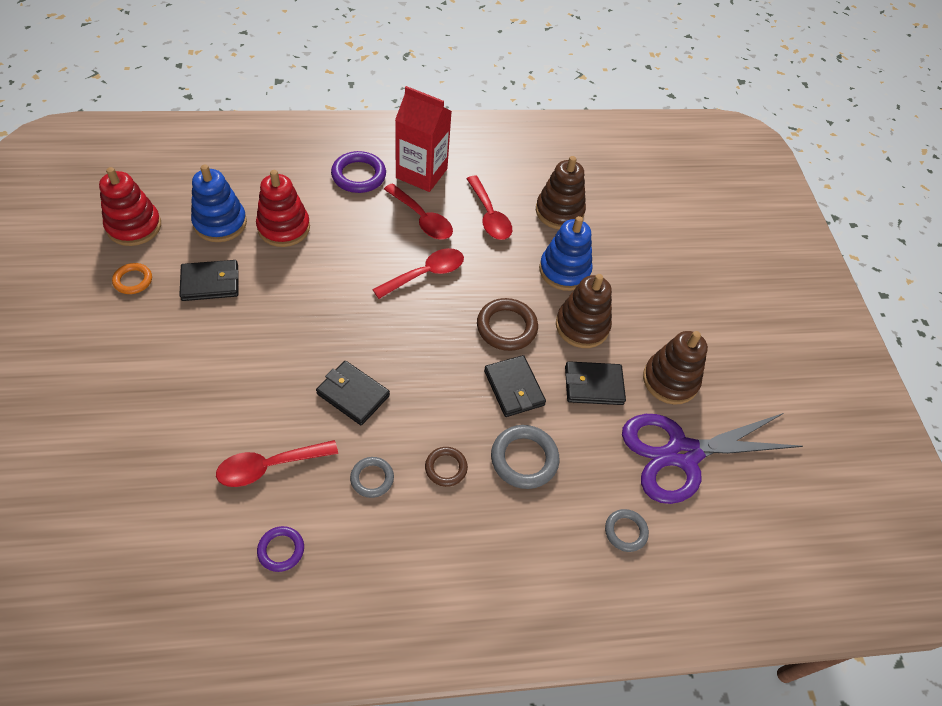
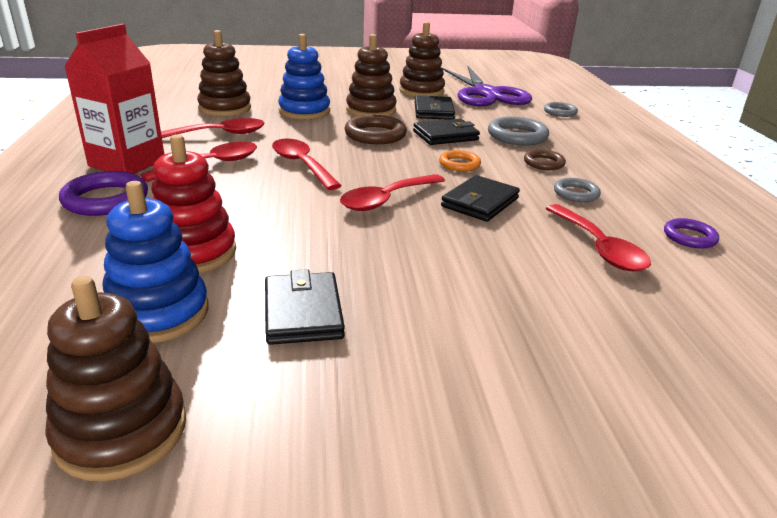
camera: 85 degrees left, 25 degrees down
red stacking toy [99,167,161,246] -> brown stacking toy [45,276,186,481]
orange ring [112,263,152,294] -> orange ring moved to [439,150,481,171]
none -> red spoon [340,174,445,211]

